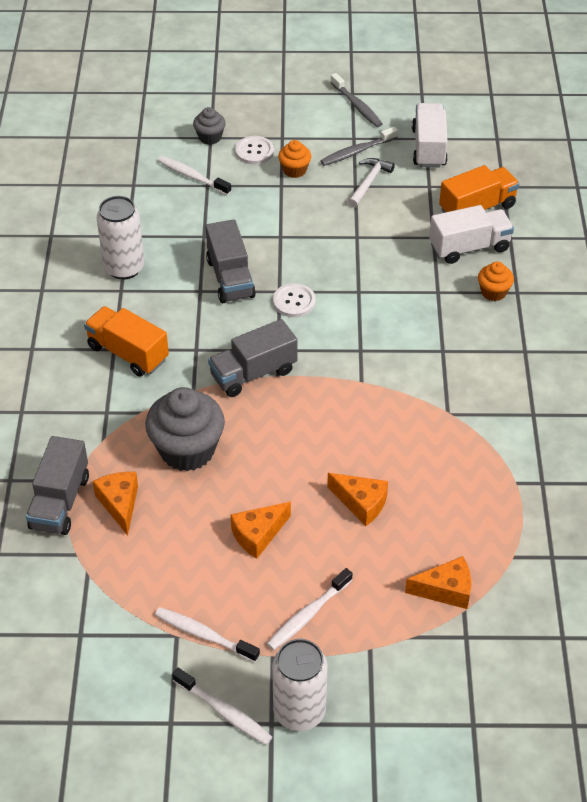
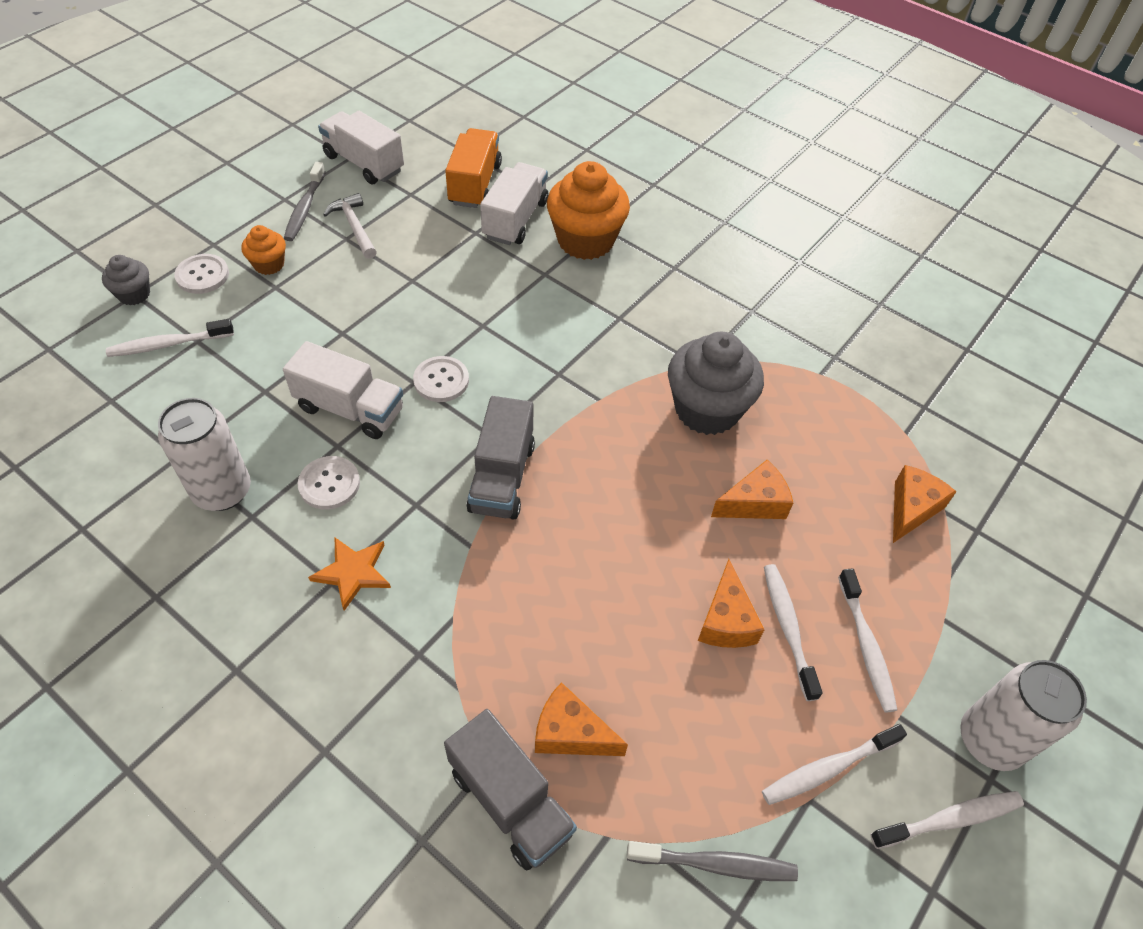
camera: 55 degrees left, 5 degrees up
orange truck [84,306,169,377] -> orange star [308,538,391,611]
grey cupcake [145,387,225,471] -> grey cupcake moved to [668,332,764,435]
grey truck [206,219,256,303] -> white truck [283,341,403,439]
grey toothbrush [330,73,383,127] -> grey toothbrush moved to [627,841,798,881]
orange cupcake [478,262,514,301] -> orange cupcake [547,161,630,260], size x1.98
none -> white button [298,456,360,510]
none -> white toothbrush [764,564,823,701]

